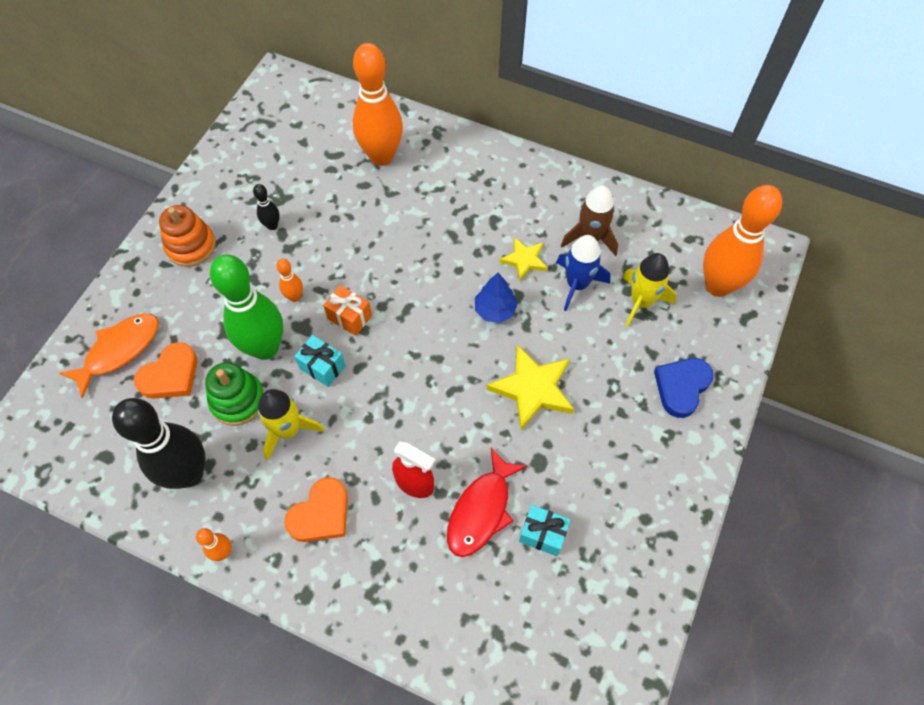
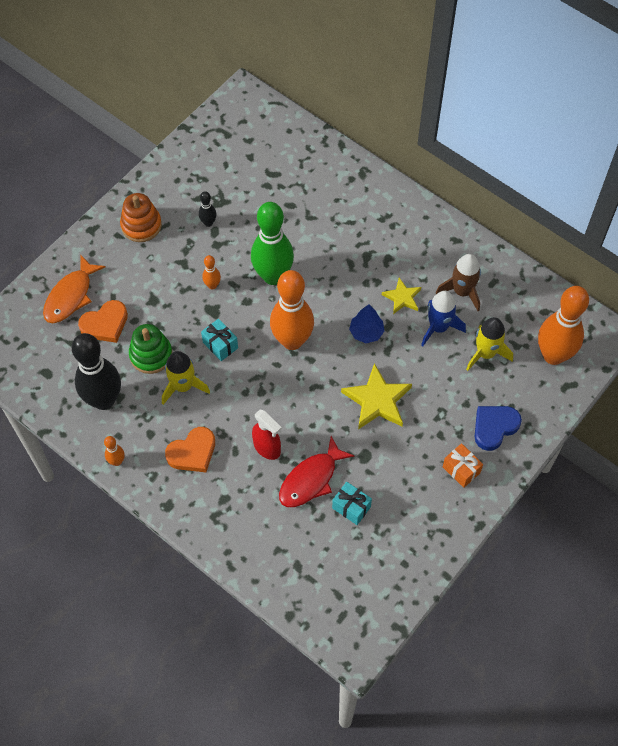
camera: 15 degrees right, 0 degrees up
orange fish [59,314,159,399] -> orange fish turned 150 degrees clockwise [43,254,106,323]
green bowling pin [210,254,283,360] -> green bowling pin moved to [251,202,294,285]
orange gift [323,285,372,336] -> orange gift moved to [443,443,483,488]
orange bowling pin [353,43,403,166] -> orange bowling pin moved to [270,270,314,350]

